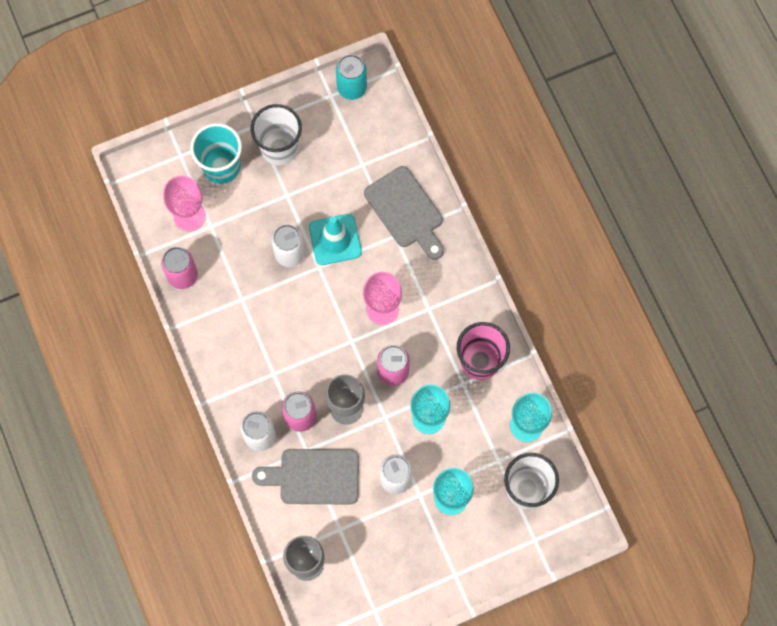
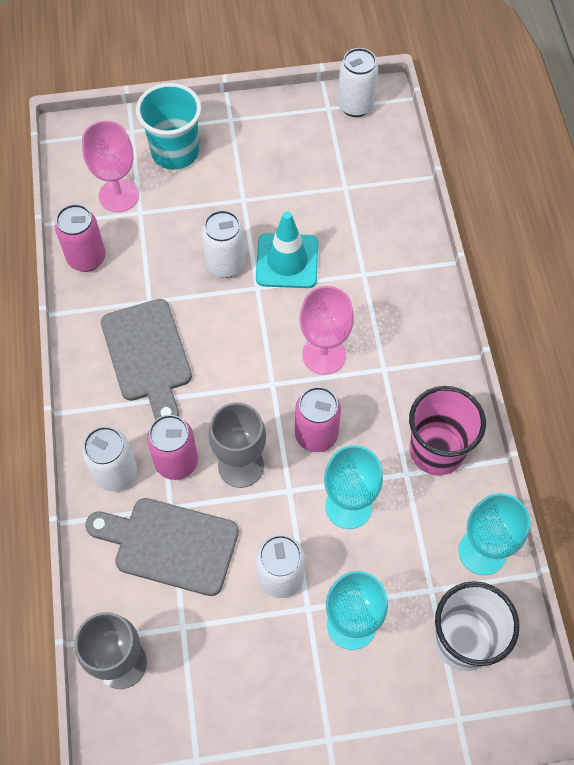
camera: 15 degrees right, 10 degrees down
white cup [251,104,302,165] -> none
turquoise can [336,54,367,100] -> white can [338,48,378,117]
grey cutting board [364,166,444,260] -> grey cutting board moved to [101,299,192,420]

